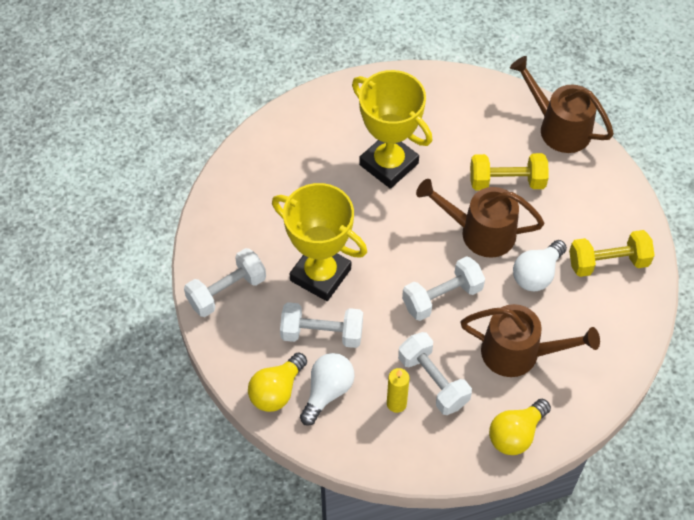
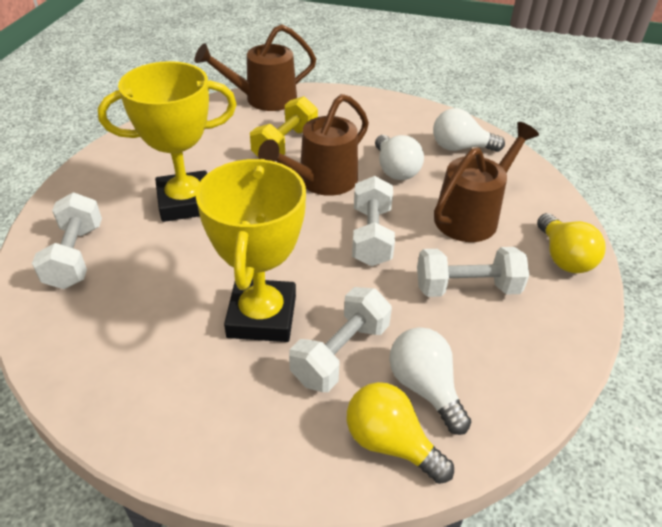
camera: 60 degrees left, 15 degrees down
white dumbbell [184,248,266,317] -> white dumbbell moved to [32,193,102,289]
yellow light bulb [248,352,307,412] -> yellow light bulb turned 150 degrees clockwise [347,382,454,484]
yellow trophy [272,183,367,301] -> yellow trophy turned 60 degrees counterclockwise [195,159,306,342]
yellow candle [387,368,409,413] -> none
yellow dumbbell [569,230,655,277] -> none
none -> white light bulb [433,108,505,152]

